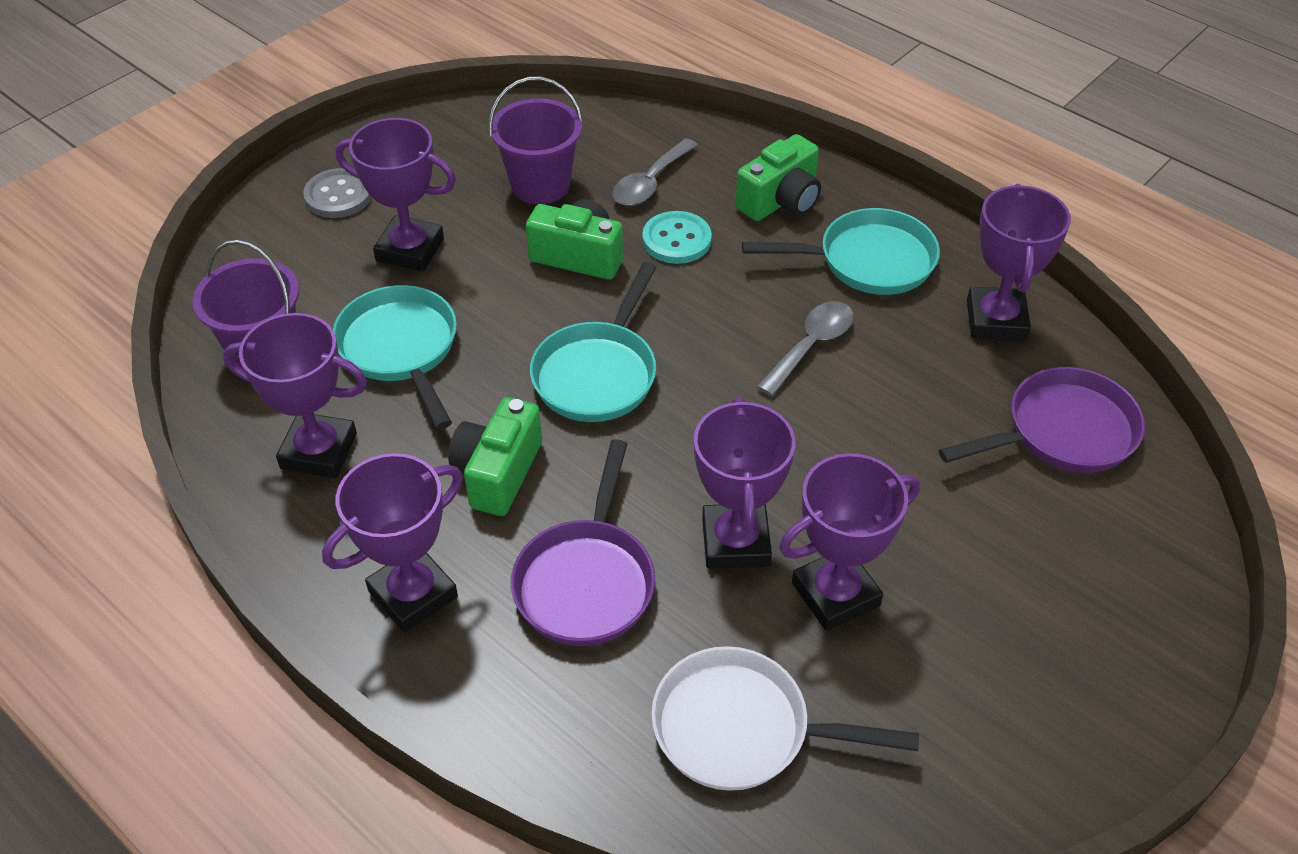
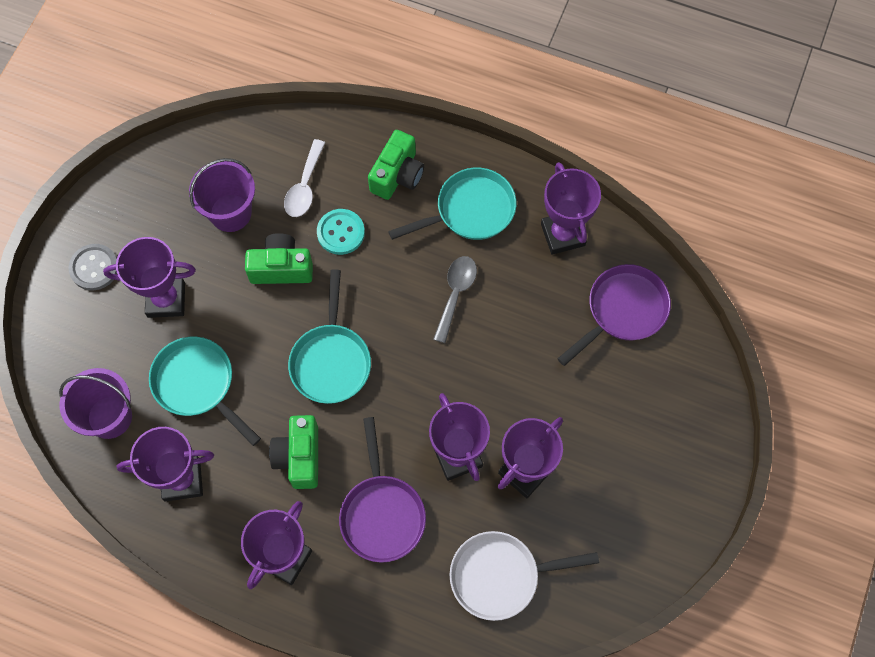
camera: 20 degrees left, 20 degrees up
grey spoon [612,138,698,206] -> white spoon [284,139,325,217]

